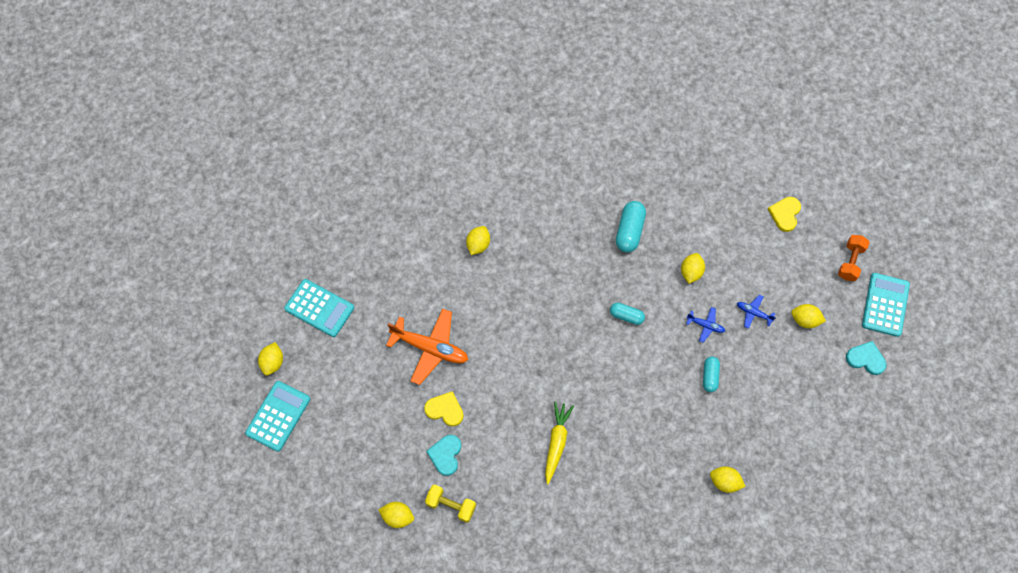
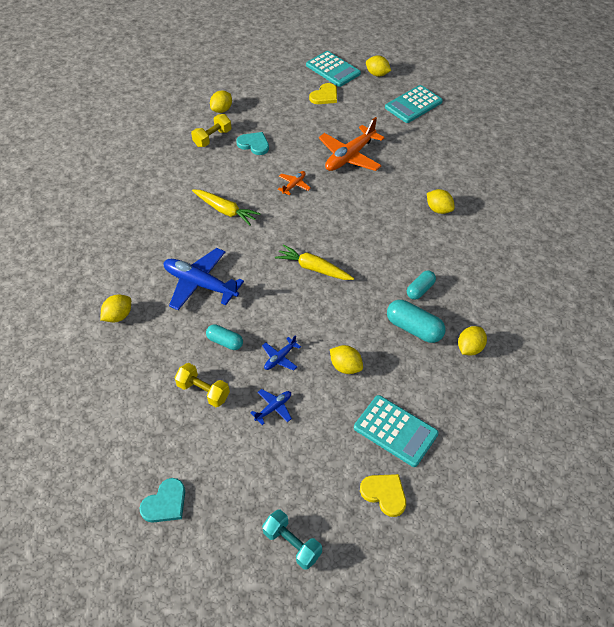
camera: 110 degrees right, 15 degrees down
yellow heart [424,391,464,426] -> yellow heart moved to [309,83,337,104]
turquoise capsule [610,303,645,325] -> turquoise capsule moved to [407,271,436,300]
yellow lemon [791,304,826,328] -> yellow lemon moved to [458,326,487,355]
orange dumbbell [838,235,869,281] -> turquoise dumbbell [262,510,322,570]
turquoise calculator [862,273,910,337] -> turquoise calculator moved to [354,395,439,467]
none -> blue plane [164,248,244,310]
none -> yellow dumbbell [174,363,230,407]
none -> yellow carrot [275,244,354,280]
none -> orange plane [278,171,311,195]

